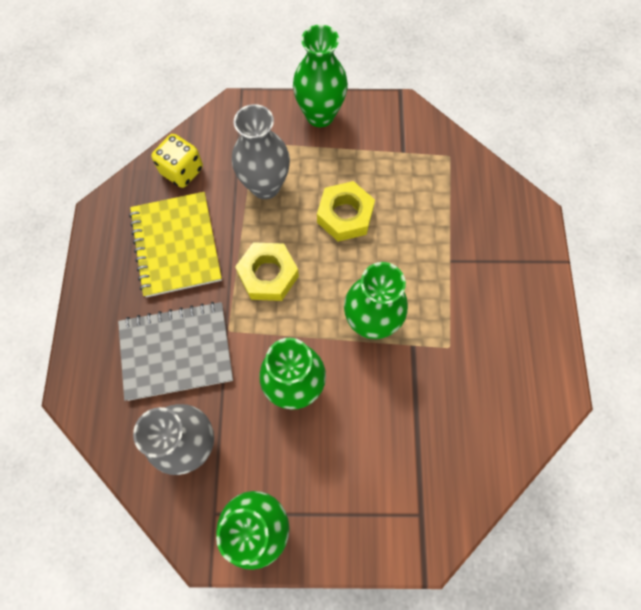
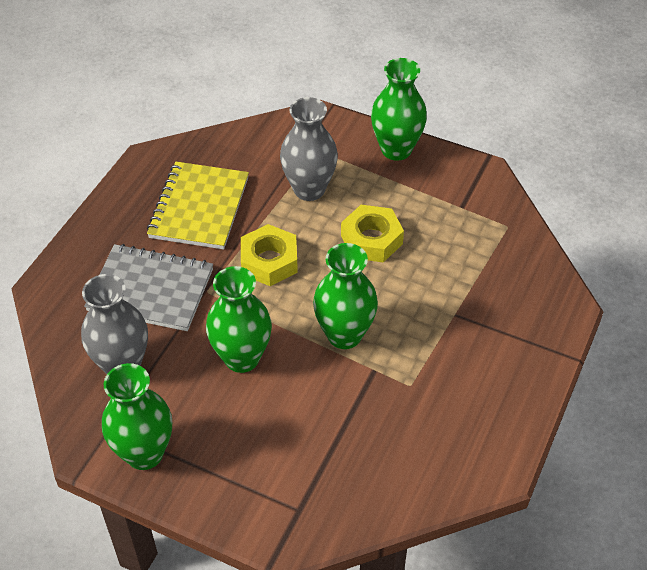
camera: 25 degrees right, 20 degrees down
yellow dice [151,134,203,188] -> none

